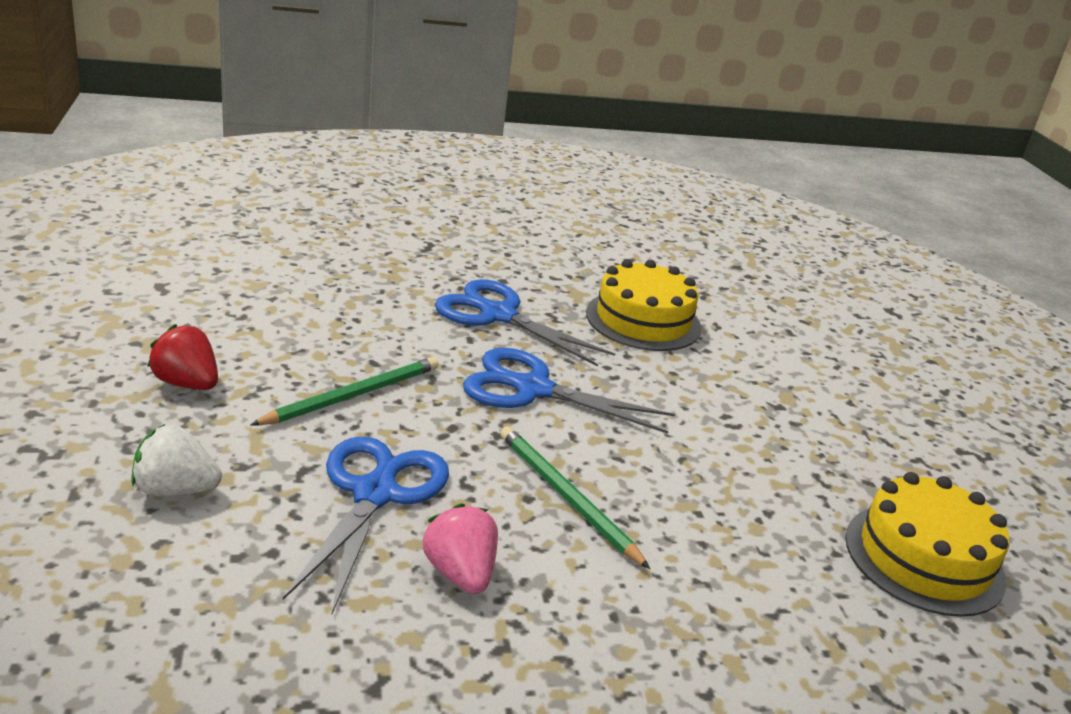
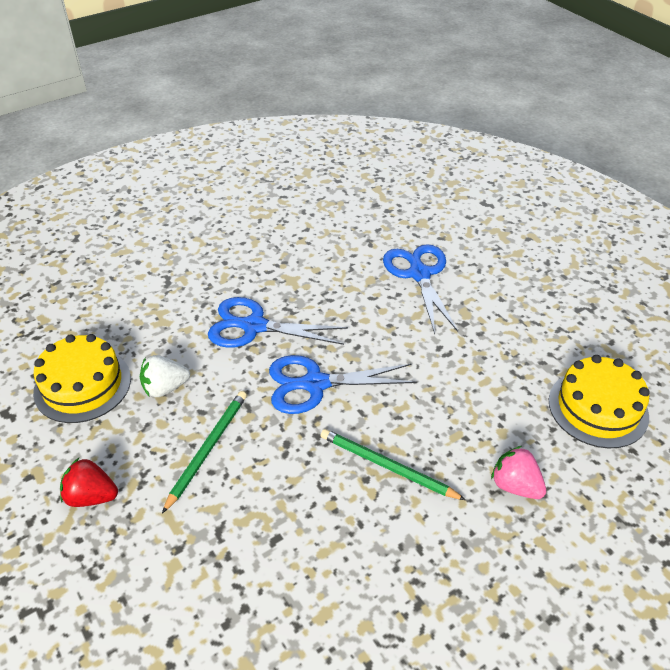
camera: 20 degrees left, 15 degrees up
white strawberry [131,424,222,497] -> white strawberry moved to [140,355,190,397]
blue scissors [283,437,449,614] -> blue scissors moved to [383,244,458,334]
pink strawberry [423,503,498,594] -> pink strawberry moved to [491,446,546,499]
yellow cake [586,259,702,351] -> yellow cake moved to [33,334,131,423]

